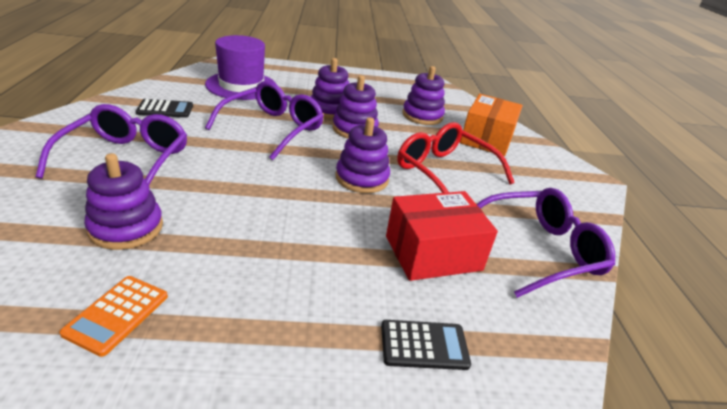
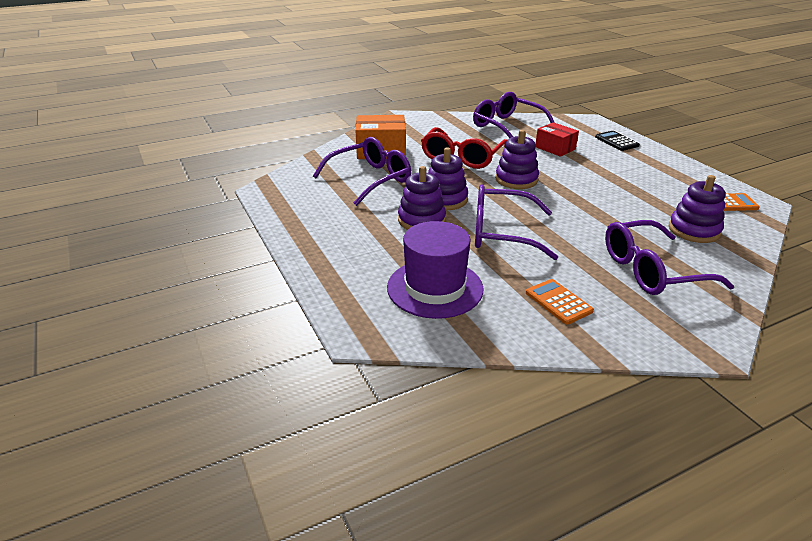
camera: 110 degrees left, 0 degrees up
black calculator [135,99,193,118] -> orange calculator [526,279,594,325]
red box [386,191,498,281] -> red box [536,122,579,157], size x0.66
purple stacking toy [402,66,445,125] -> purple glasses [313,137,411,206]

